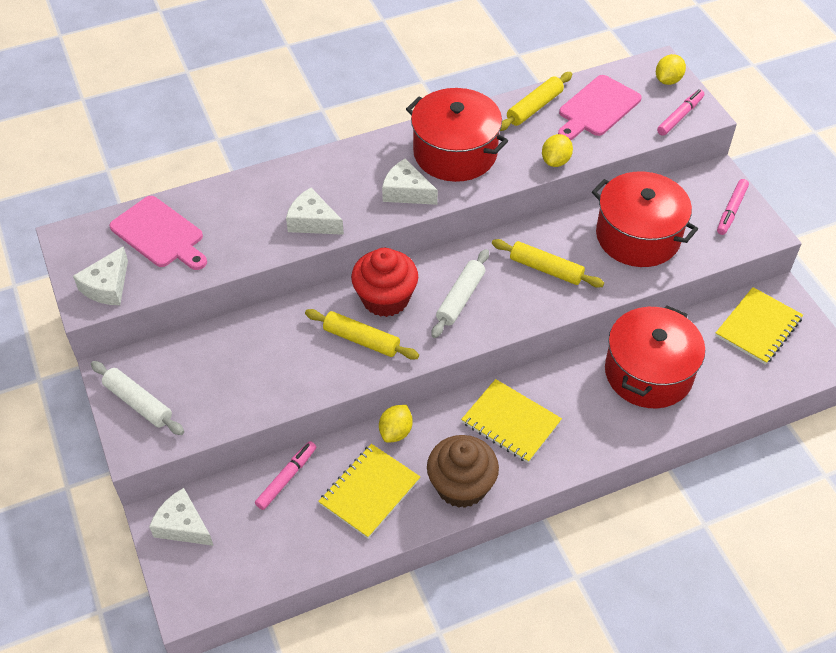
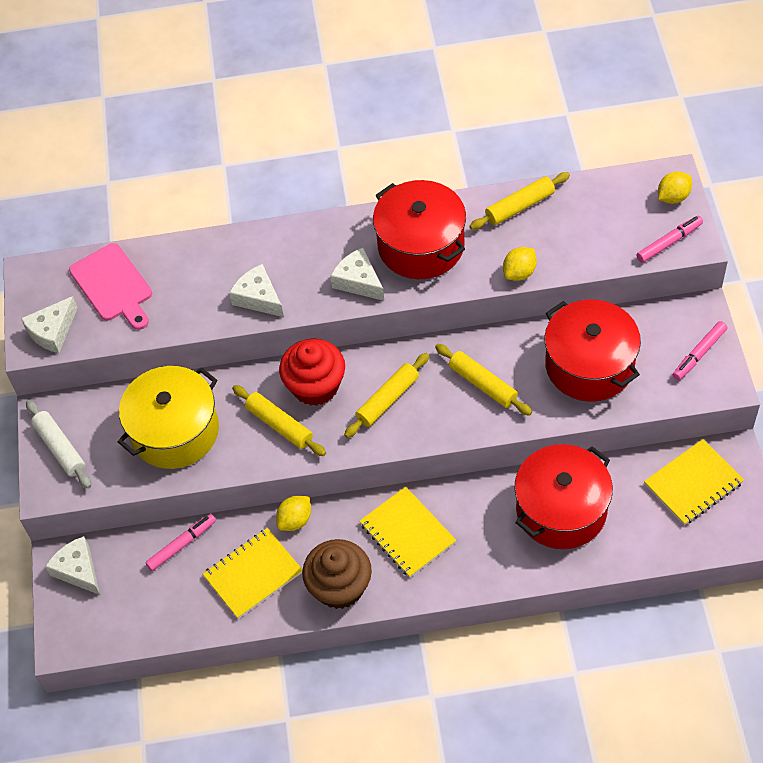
camera: 20 degrees right, 5 degrees up
white rolling pin [432,249,489,338] -> yellow rolling pin [344,353,429,438]
pink cutting board [558,75,642,140] -> none
none -> yellow pot [118,366,219,469]

